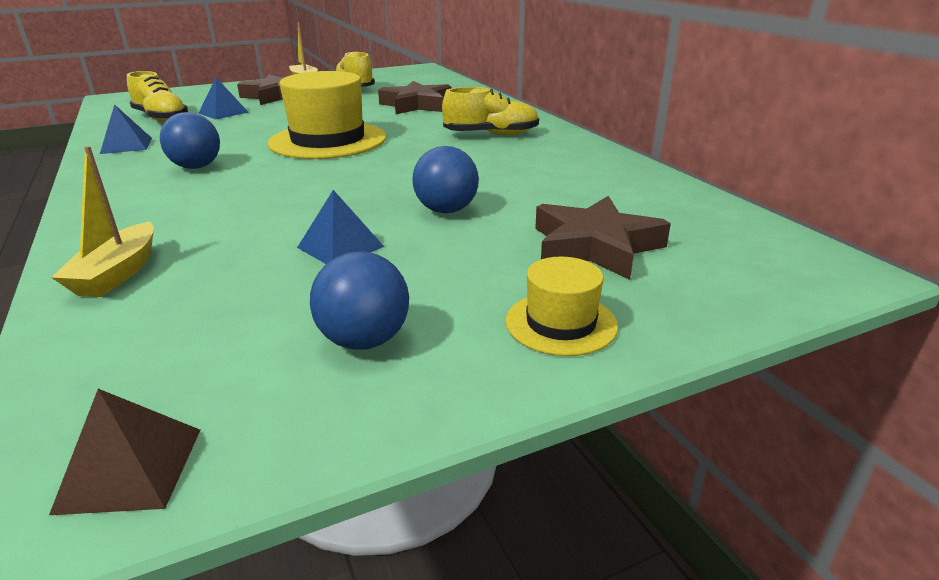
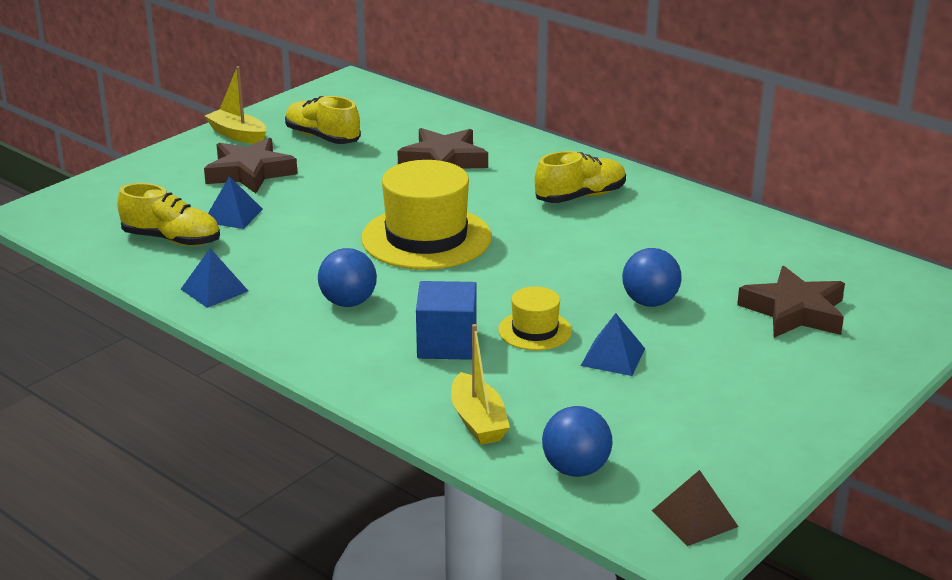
camera: 25 degrees left, 0 degrees up
blue ball [310,251,409,350] -> blue ball moved to [542,406,613,477]
yellow hat [505,257,618,356] -> yellow hat moved to [498,286,572,351]
none -> blue cube [416,281,477,360]

